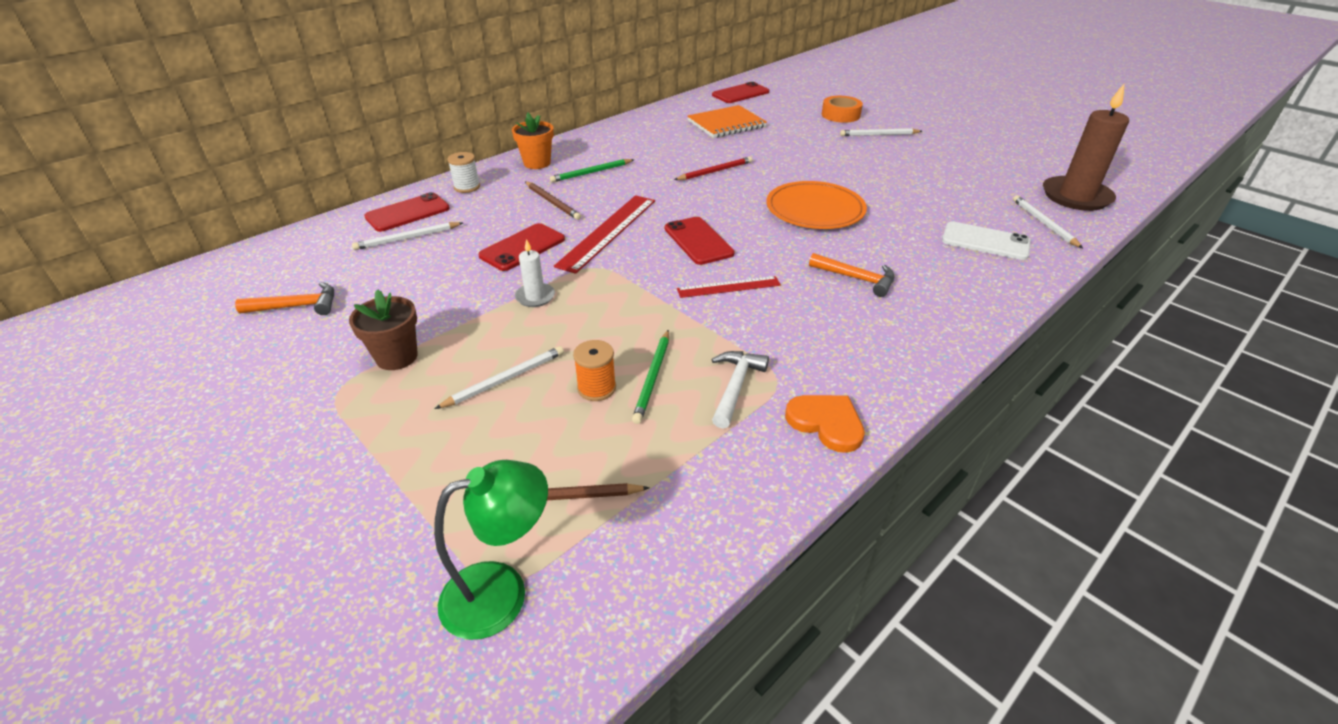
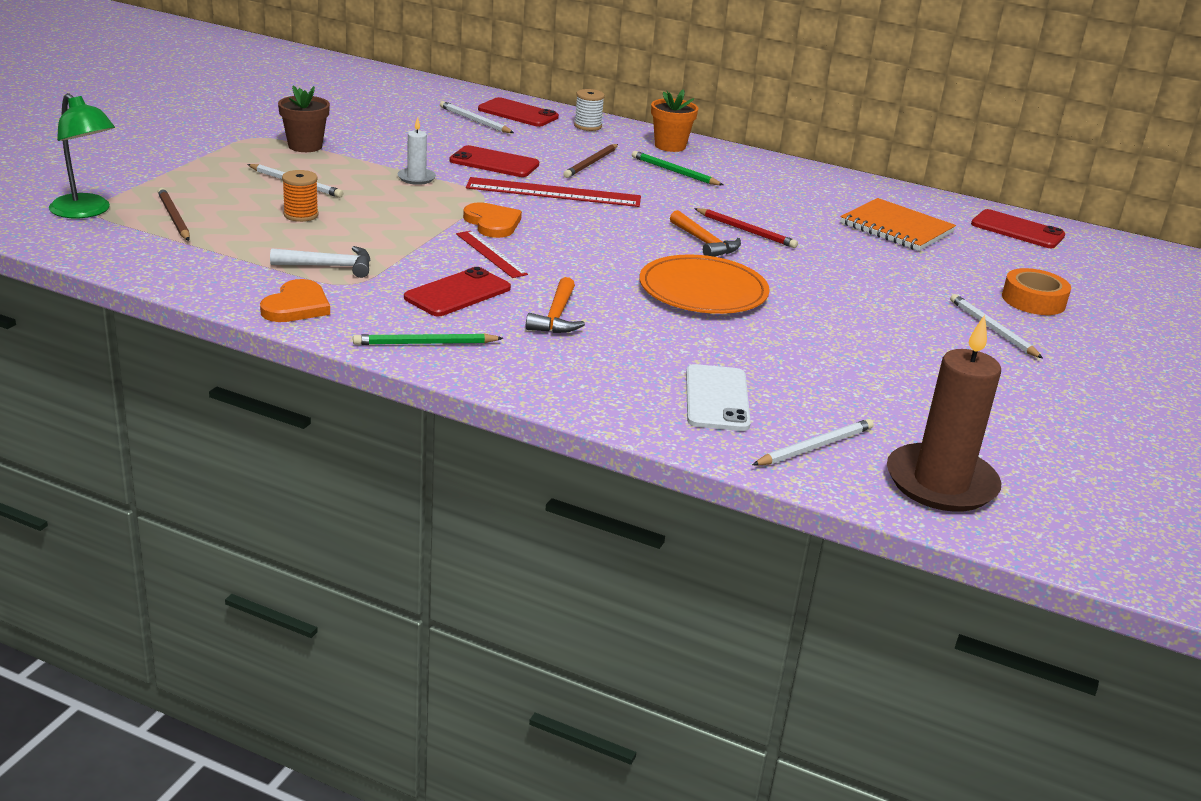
camera: 65 degrees right, 10 degrees down
orange hammer [235,282,334,315] -> orange hammer moved to [670,210,741,257]
green pencil [632,330,669,424] -> green pencil moved to [353,334,503,345]
red phone [665,217,735,265] -> red phone moved to [404,267,511,316]
none -> orange heart [463,202,522,238]

